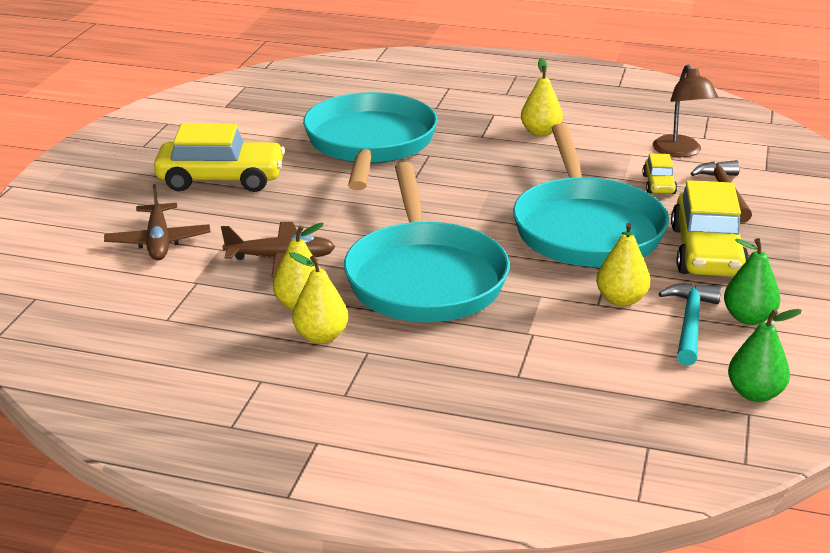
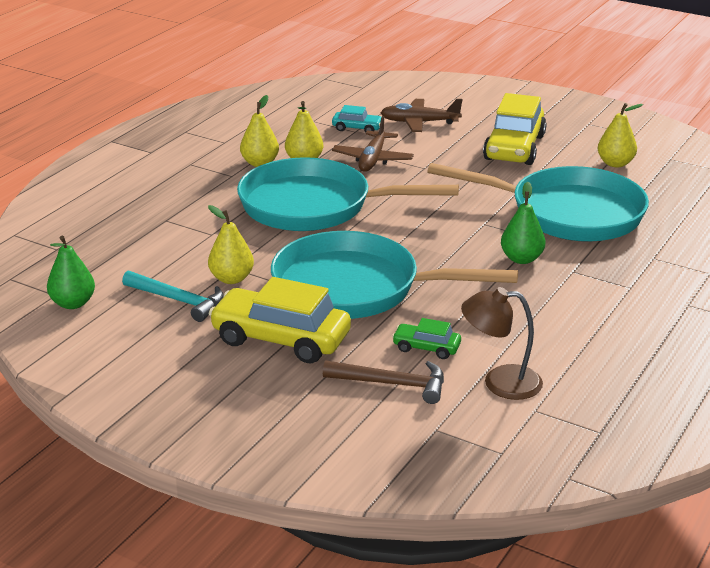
camera: 105 degrees right, 0 degrees up
yellow pear [521,58,563,136] -> yellow pear moved to [598,103,643,167]
yellow car [642,154,677,194] -> green car [392,318,461,359]
green pear [724,238,780,325] -> green pear moved to [501,182,545,264]
none -> turquoise car [332,105,382,132]

